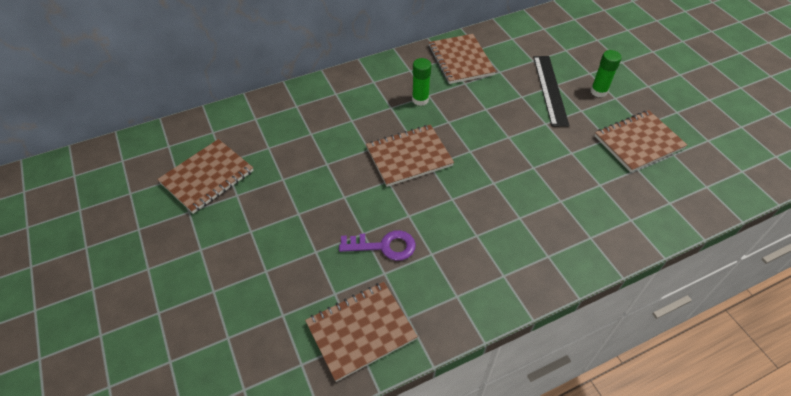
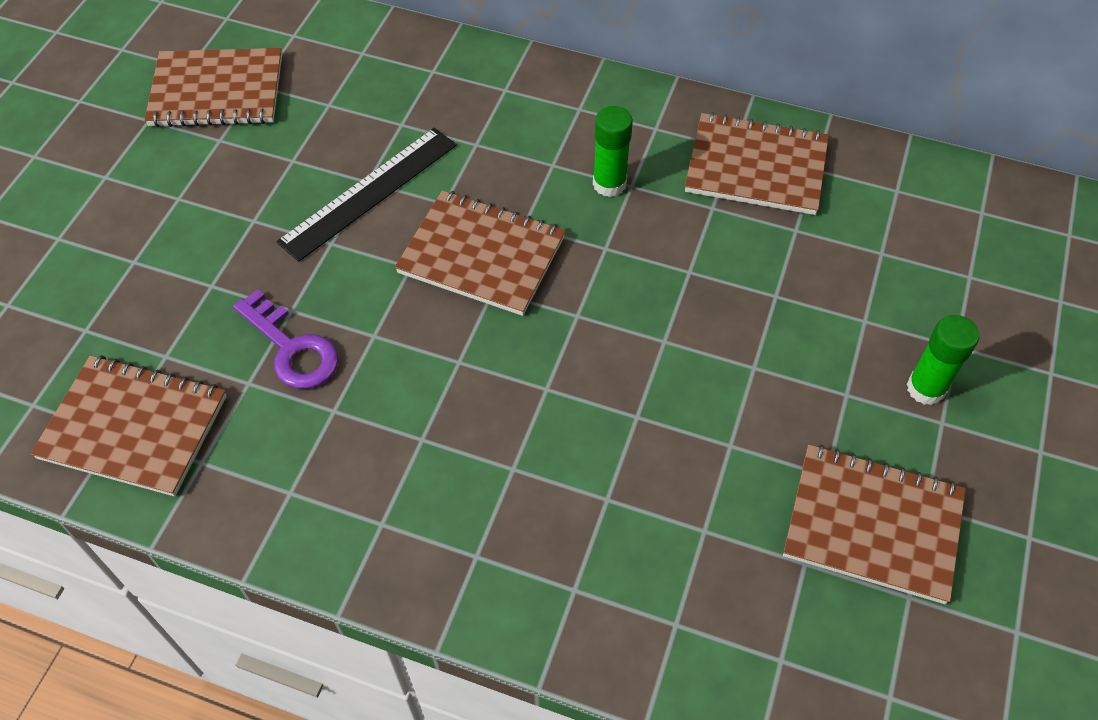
camera: 45 degrees right, 5 degrees up
brown notebook [429,34,496,84] -> brown notebook turned 75 degrees clockwise [685,112,829,215]
black ruler [533,56,569,127] -> black ruler moved to [276,128,457,262]

